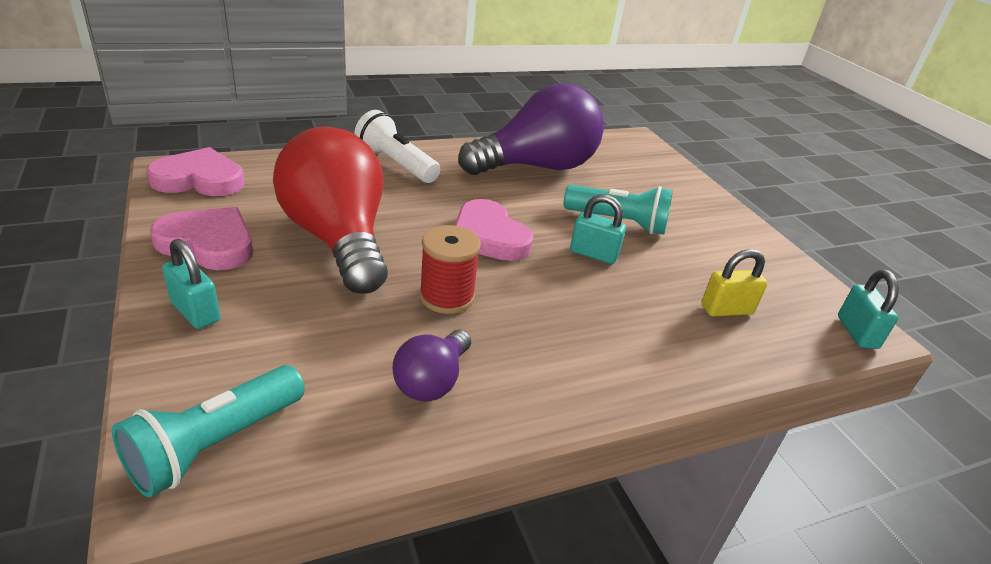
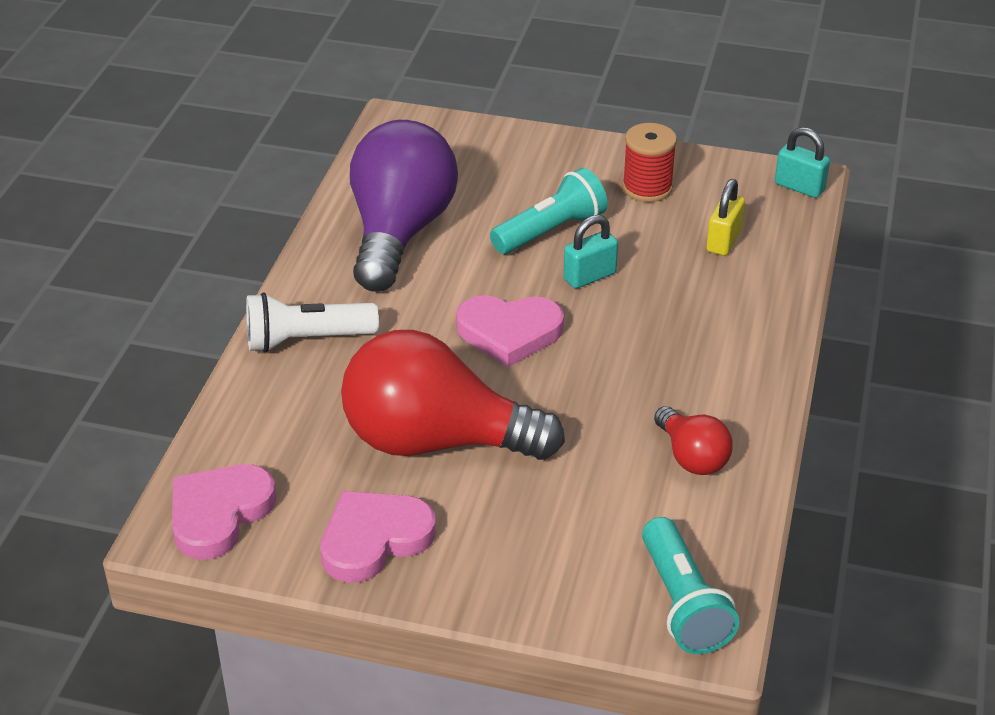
camera: 50 degrees left, 5 degrees up
turquoise padlock [162,239,220,329] -> none
purple light bulb [393,329,471,402] -> red light bulb [654,406,733,475]
red spool [419,225,481,314] -> red spool moved to [622,123,677,202]

